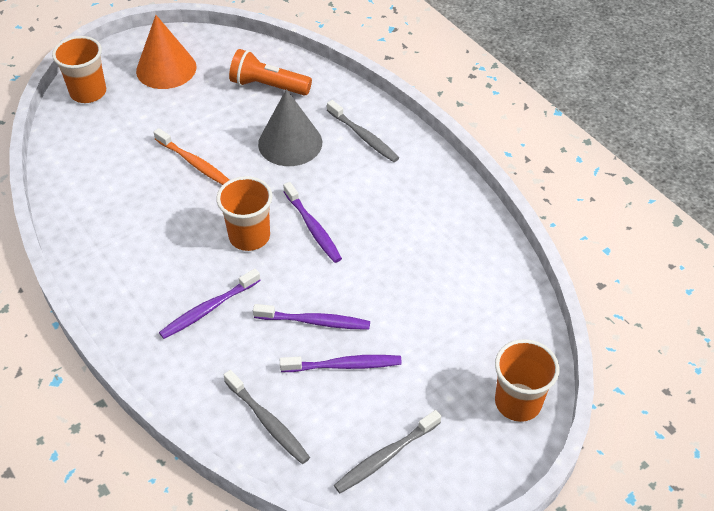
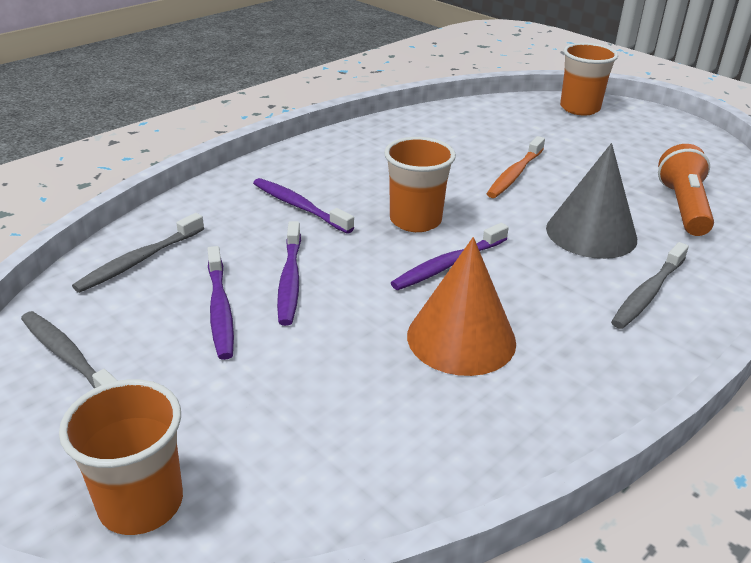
camera: 80 degrees right, 15 degrees down
orange cone [136,15,197,89] -> orange cone moved to [407,237,516,376]

